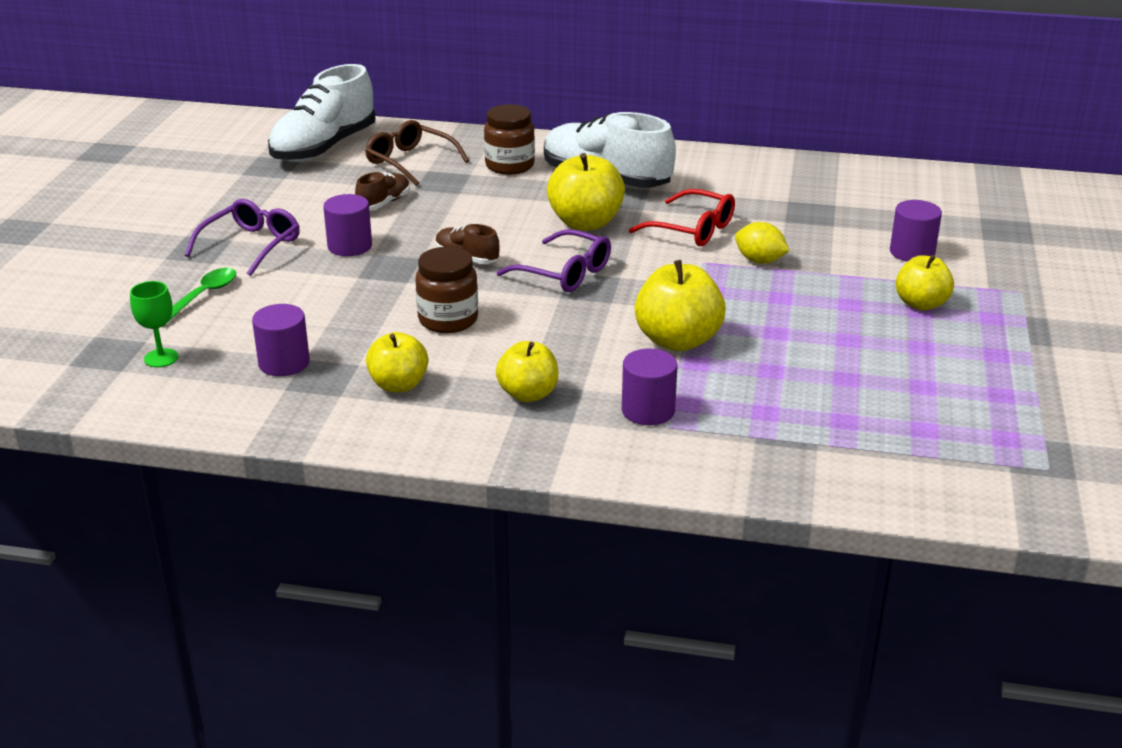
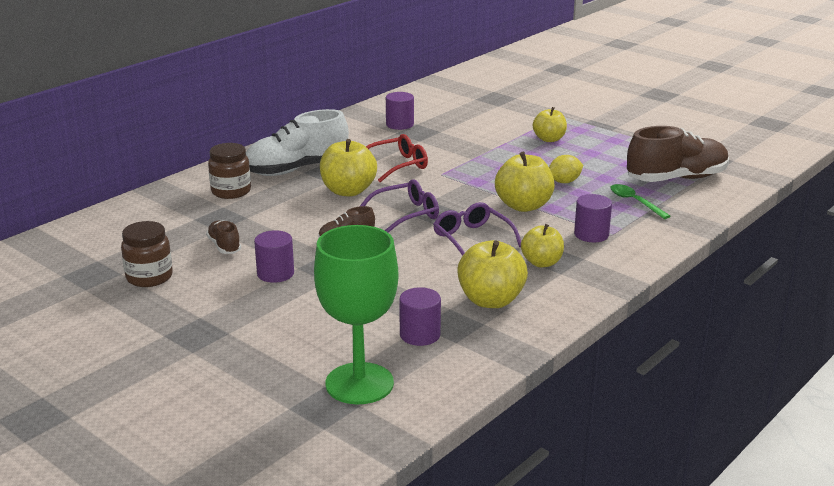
camera: 60 degrees left, 5 degrees down
green goblet [130,281,178,367] -> green goblet [314,225,399,404], size x2.36
green spoon [165,268,236,325] -> green spoon moved to [610,184,670,219]
purple glasses [185,199,300,276] -> purple glasses moved to [433,202,521,256]
white shoe [268,64,375,162] -> none
brown glasses [365,120,469,186] -> none
yellow apple [366,332,428,392] -> yellow apple [457,240,528,308], size x1.52
brown jar [416,247,478,333] -> brown jar moved to [121,221,173,287]
yellow lemon [735,222,789,263] -> yellow lemon moved to [549,155,583,183]
purple cylinder [890,200,942,262] -> purple cylinder moved to [386,92,414,130]
none -> brown shoe [627,126,729,182]

